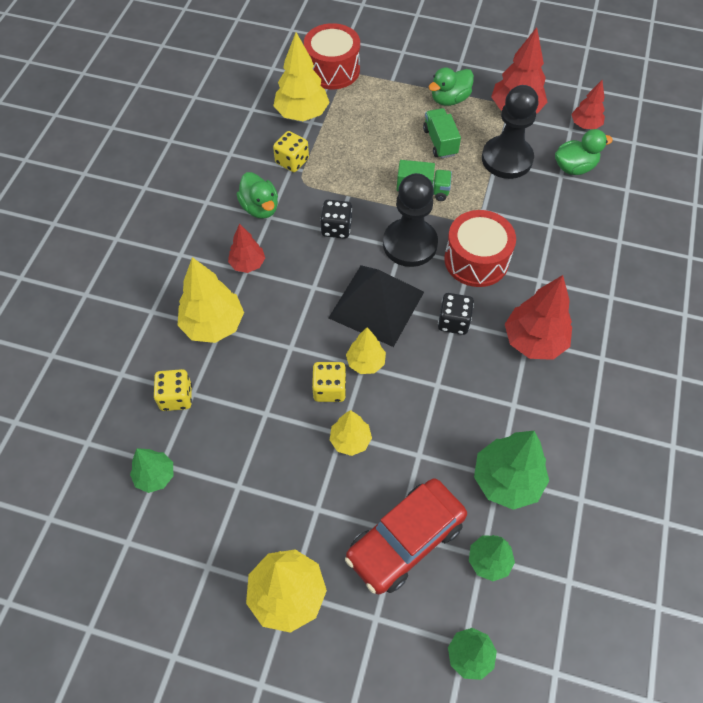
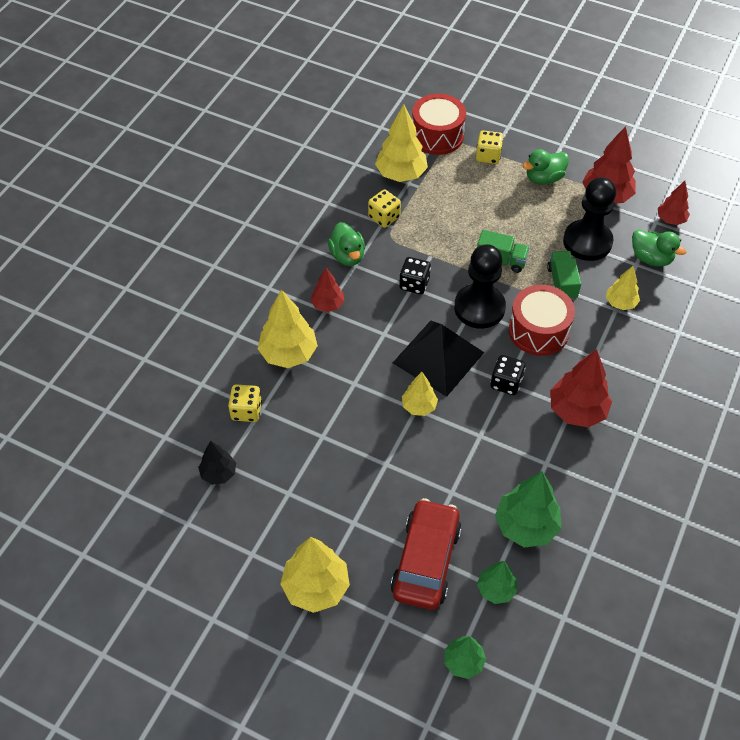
camera: 10 degrees right, 5 degrees down
green tree [130,448,173,493] -> black tree [198,441,236,485]
yellow dice [312,362,346,402] -> yellow dice moved to [476,130,503,164]
yellow tree [330,410,372,456] -> yellow tree moved to [606,266,640,310]
red car [345,478,467,594] -> red car turned 135 degrees clockwise [390,498,462,610]
green truck [423,108,461,159] -> green truck moved to [547,251,581,300]
green duck [555,129,613,175] -> green duck turned 45 degrees clockwise [632,229,686,267]

